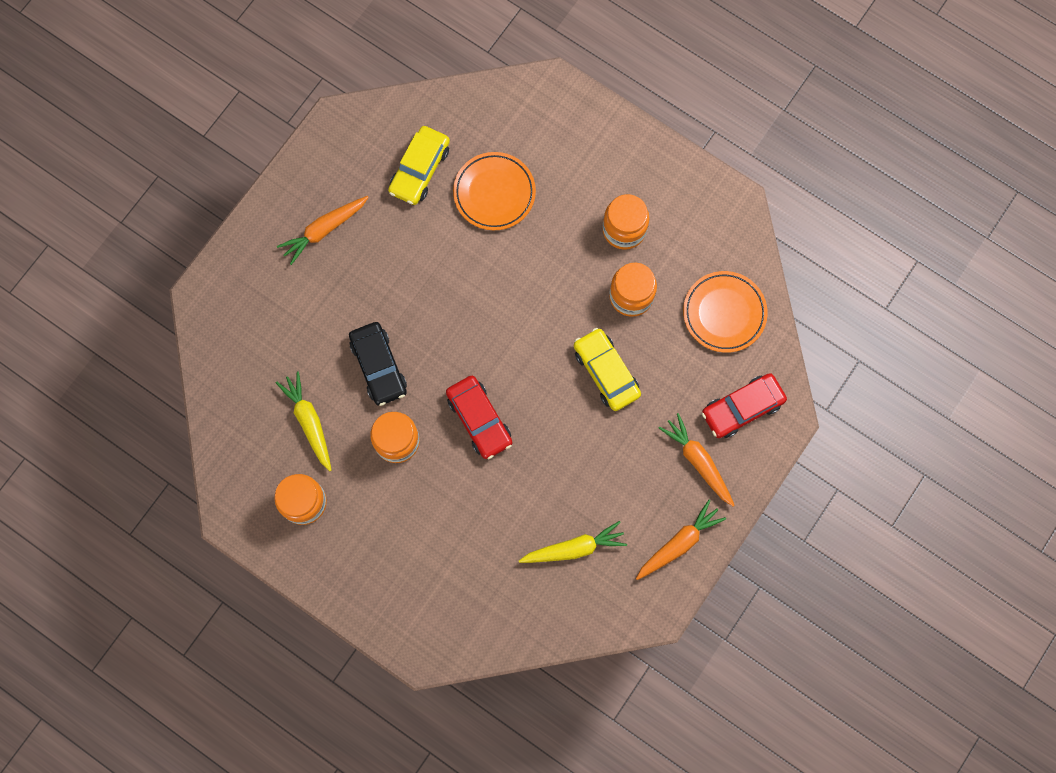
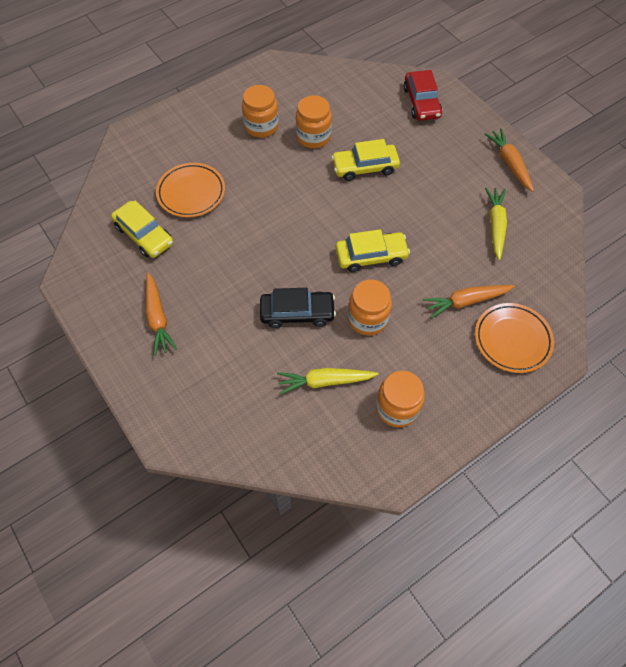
camera: 70 degrees left, 15 degrees down
red car [446,376,512,459] -> yellow car [336,229,410,272]
orange carrot [659,413,735,506] -> orange carrot moved to [423,285,515,318]
orange plate [683,271,768,353] -> orange plate moved to [475,303,554,373]

